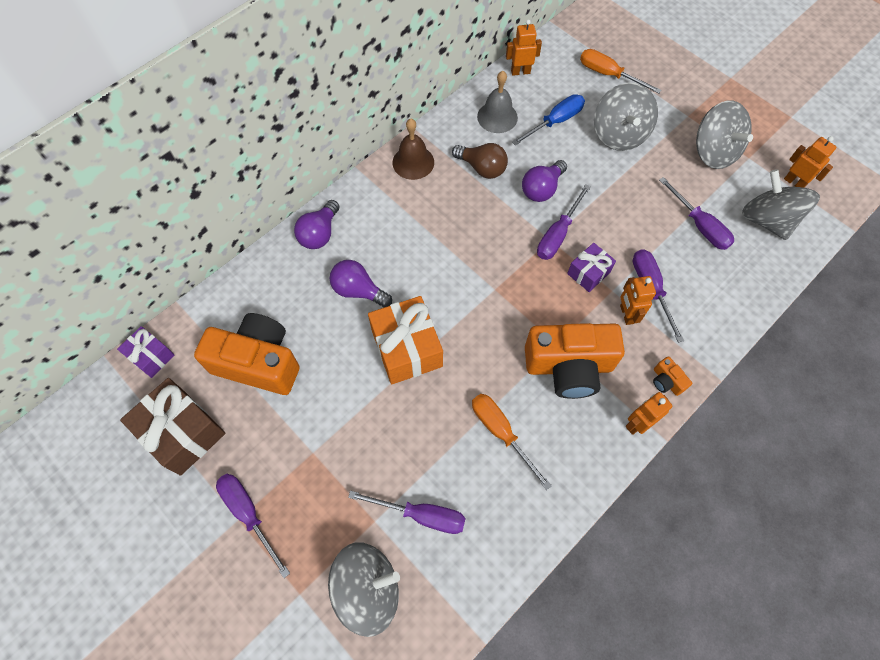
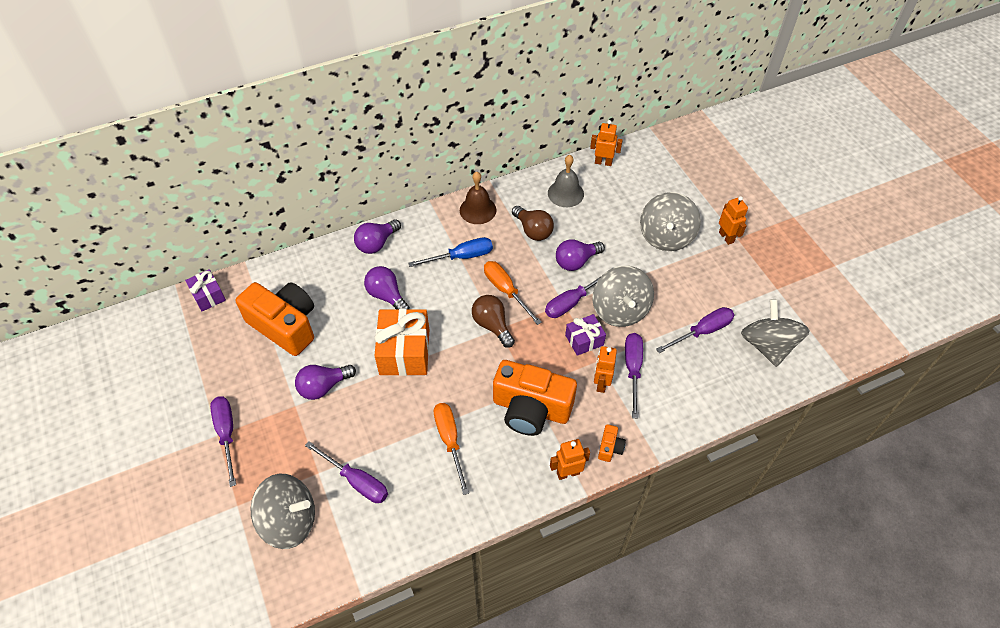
camera: 20 degrees right, 10 degrees down
brown gift [120,378,226,476] -> none
blue screwdriver [512,94,585,146] -> blue screwdriver moved to [408,237,493,267]
orange screwdriver [580,49,661,94] -> orange screwdriver moved to [484,261,542,325]
orange camera [653,356,692,396] -> orange camera turned 150 degrees counterclockwise [598,424,626,462]
purple screwdriver [659,177,734,250] -> purple screwdriver turned 105 degrees counterclockwise [656,307,734,353]
grey spinning top [696,100,753,169] -> grey spinning top moved to [592,266,654,327]
orange robot [784,136,837,188] -> orange robot moved to [719,196,748,245]
none -> purple light bulb [295,365,356,400]
none -> brown light bulb [472,295,515,348]

